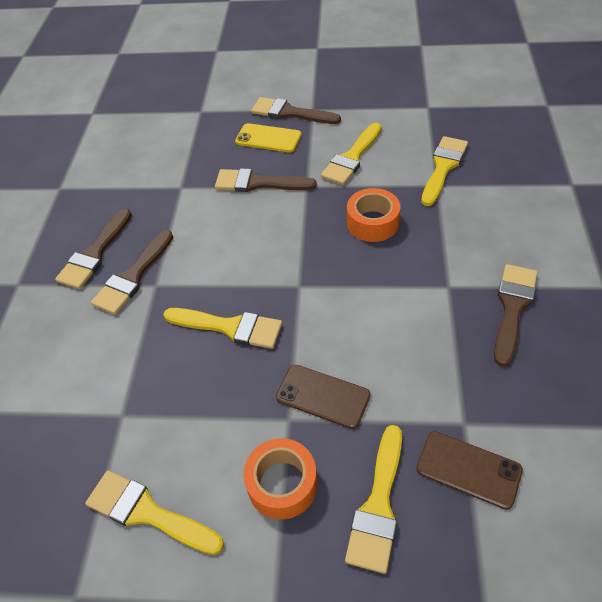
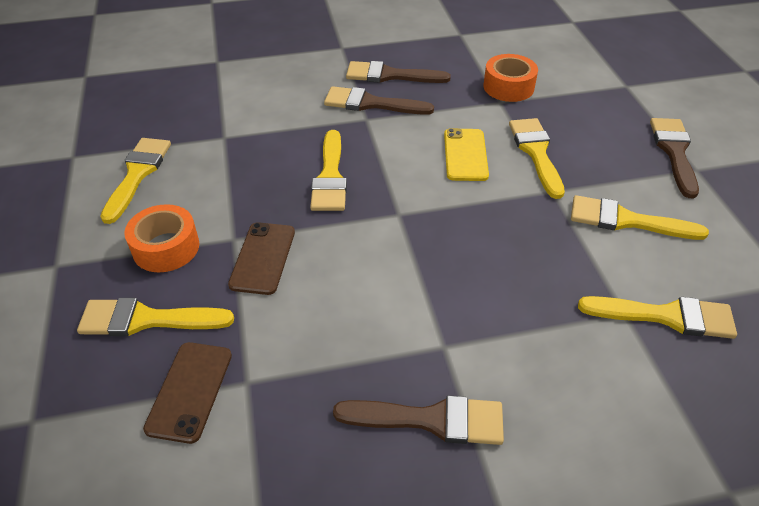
camera: 70 degrees right, 5 degrees down
brown brush [215,168,317,192] -> yellow brush [509,118,565,199]
yellow phone [235,123,301,152] -> yellow phone moved to [444,128,489,181]
orange tape [347,188,401,242] -> orange tape moved to [483,54,538,102]

